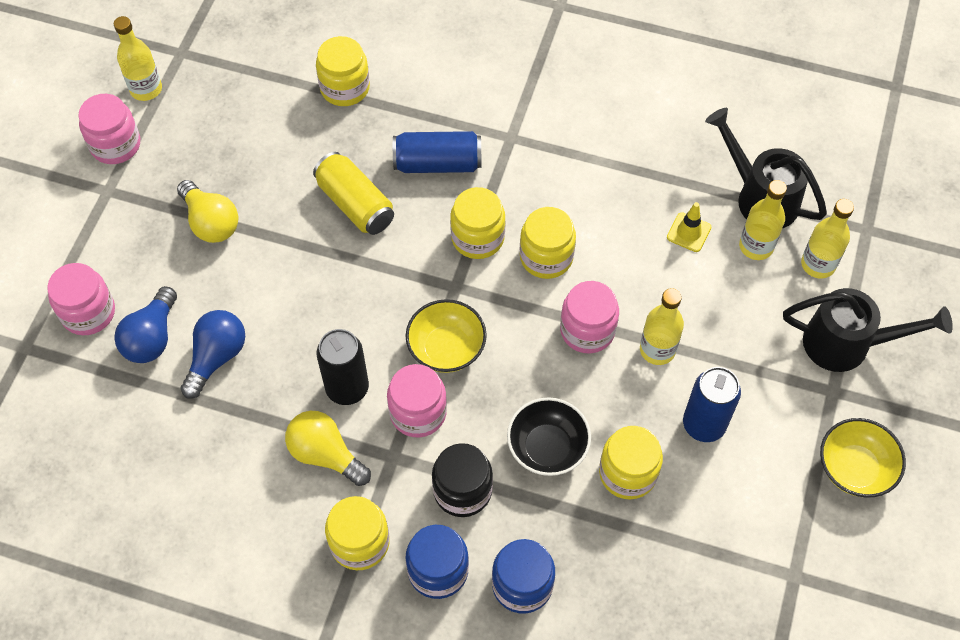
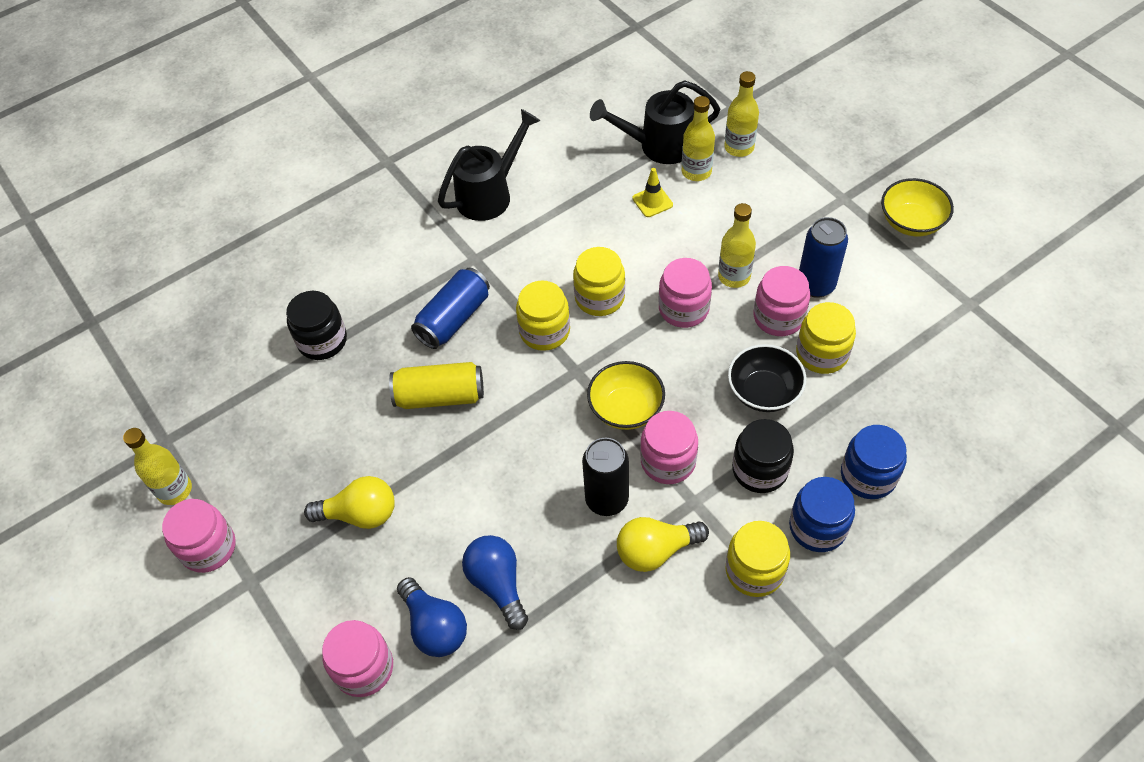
camera: 50 degrees left, 5 degrees down
yellow jar [316,36,370,106] -> black jar [286,291,347,360]
black watering can [783,288,953,372] -> black watering can moved to [438,109,540,221]
none -> pink jar [754,266,810,336]

